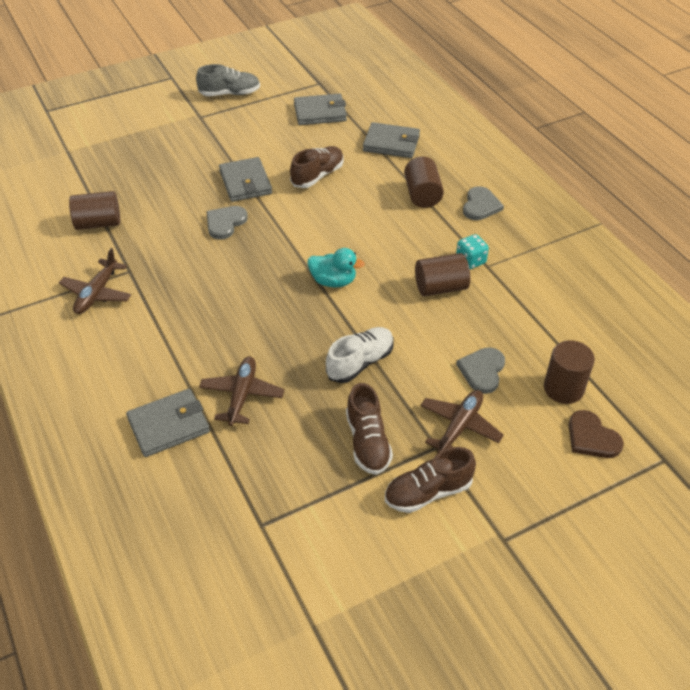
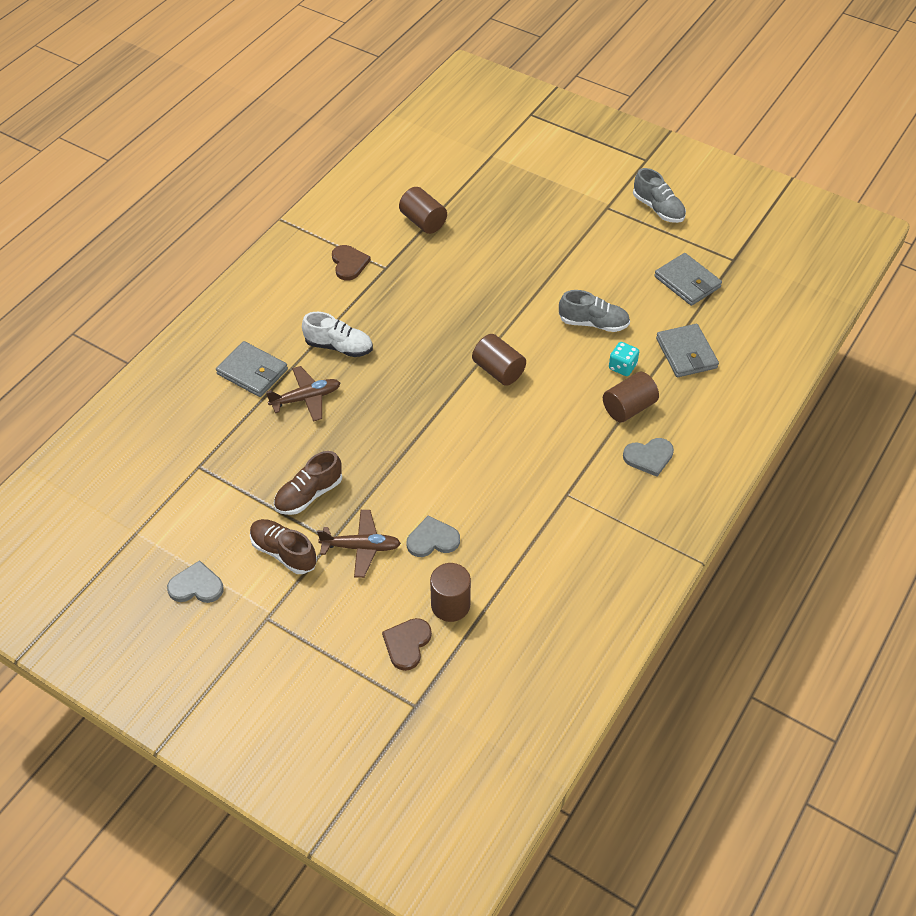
camera: 60 degrees right, 5 degrees up
brown plane [59,248,131,314] -> brown heart [332,245,371,281]
grey heart [207,206,248,239] -> grey heart moved to [167,560,224,603]
grey wallet [219,157,272,202] -> none
brown shoe [290,146,344,188] -> grey shoe [559,290,630,332]
turquoise duck [308,248,365,288] -> none
white shoe [326,327,394,383] -> white shoe moved to [302,312,373,357]
brown cylinder [415,253,470,297] -> brown cylinder moved to [472,334,526,386]
turquoise dice [456,234,489,269] -> turquoise dice moved to [609,342,639,376]

